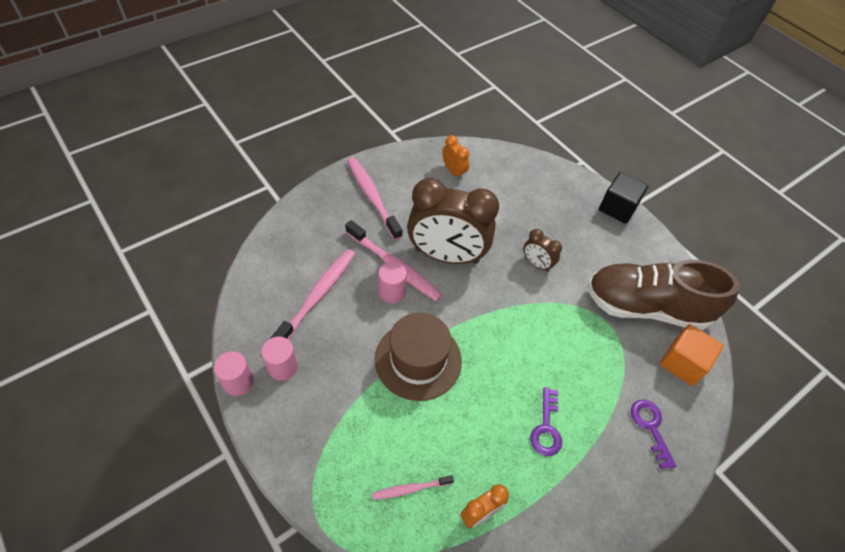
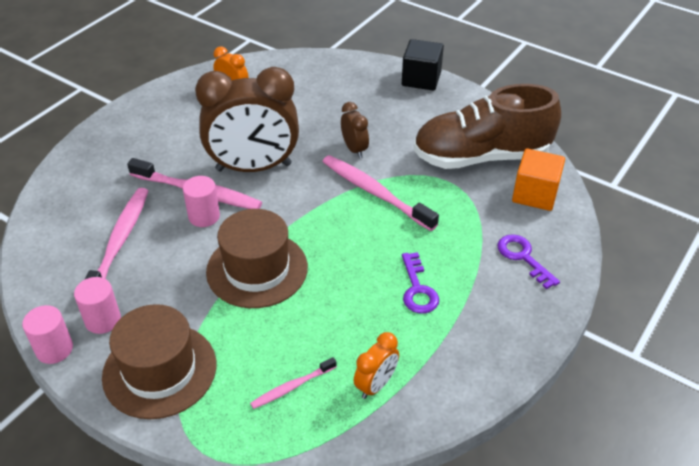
camera: 15 degrees left, 10 degrees down
pink toothbrush [347,157,403,240] -> pink toothbrush moved to [322,155,439,231]
brown clock [523,229,562,272] -> brown clock turned 135 degrees counterclockwise [341,102,369,158]
none -> brown hat [102,304,216,419]

